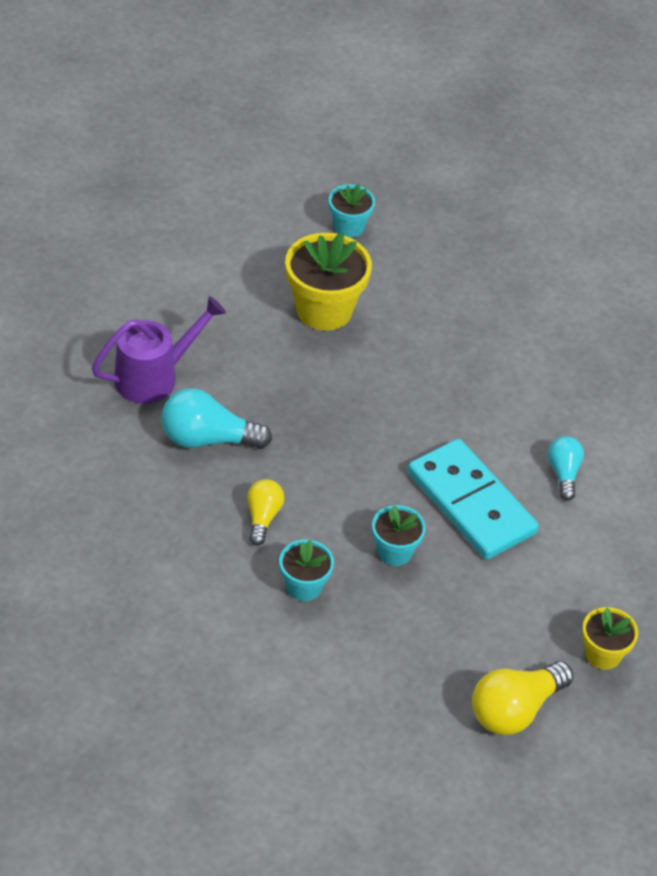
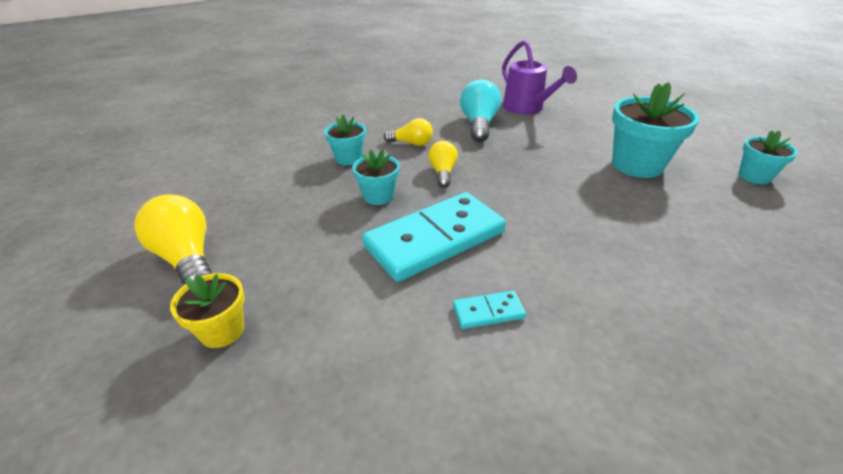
camera: 95 degrees right, 10 degrees down
yellow flower pot [285,233,372,331] -> turquoise flower pot [612,82,699,178]
turquoise light bulb [548,436,584,501] -> turquoise domino [453,291,526,329]
none -> yellow light bulb [428,141,458,188]

